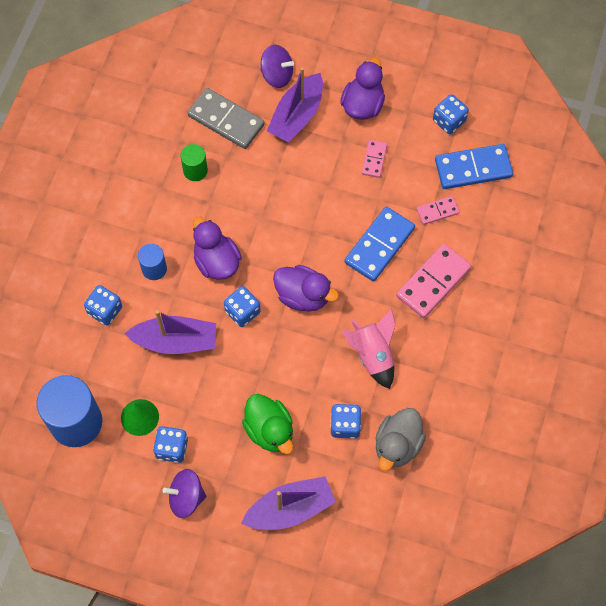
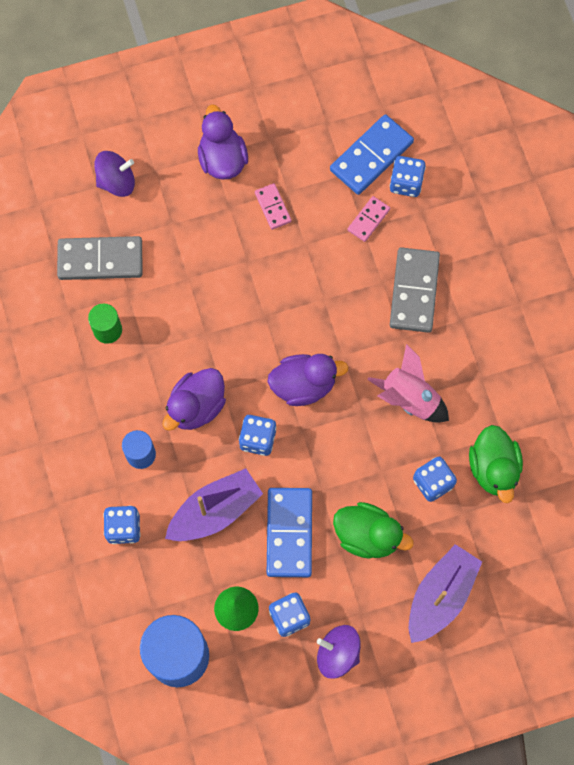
camera: 35 degrees left, 5 degrees up
purple spinning top [163,469,206,518] -> purple spinning top turned 60 degrees clockwise [317,625,361,679]
purple duck [193,216,242,280] -> purple duck turned 75 degrees counterclockwise [163,368,226,431]
purple boat [267,67,323,142] -> none
blue domino [345,207,415,282] -> blue domino moved to [267,488,312,577]
grey duck [375,408,426,471] -> green duck [469,425,523,503]
pink domino [396,244,471,318] -> grey domino [390,247,440,333]
blue dice [433,94,469,134] -> blue dice moved to [390,156,426,197]

